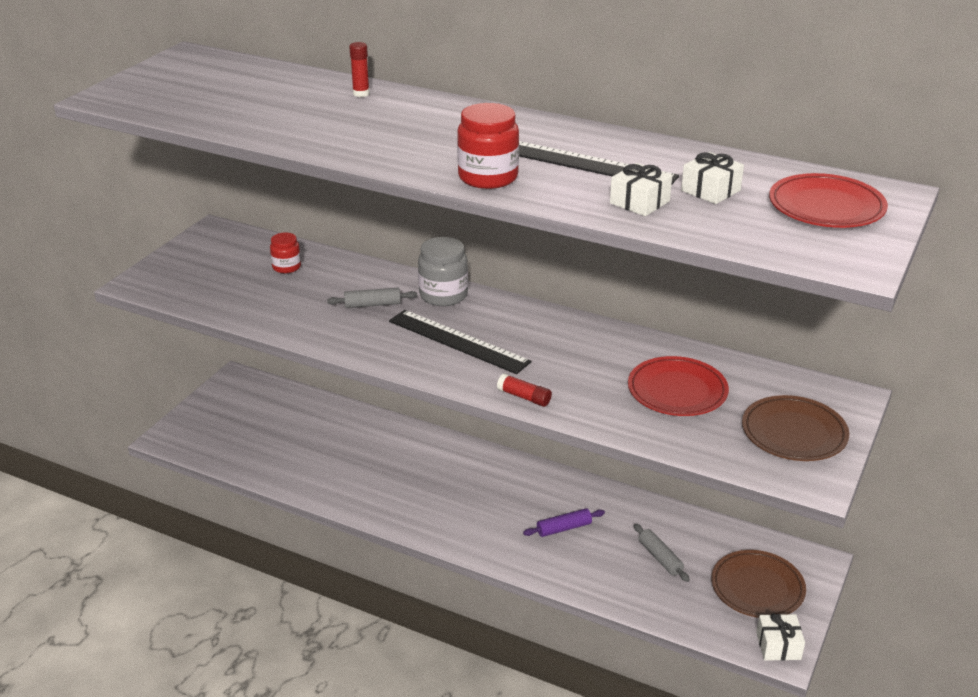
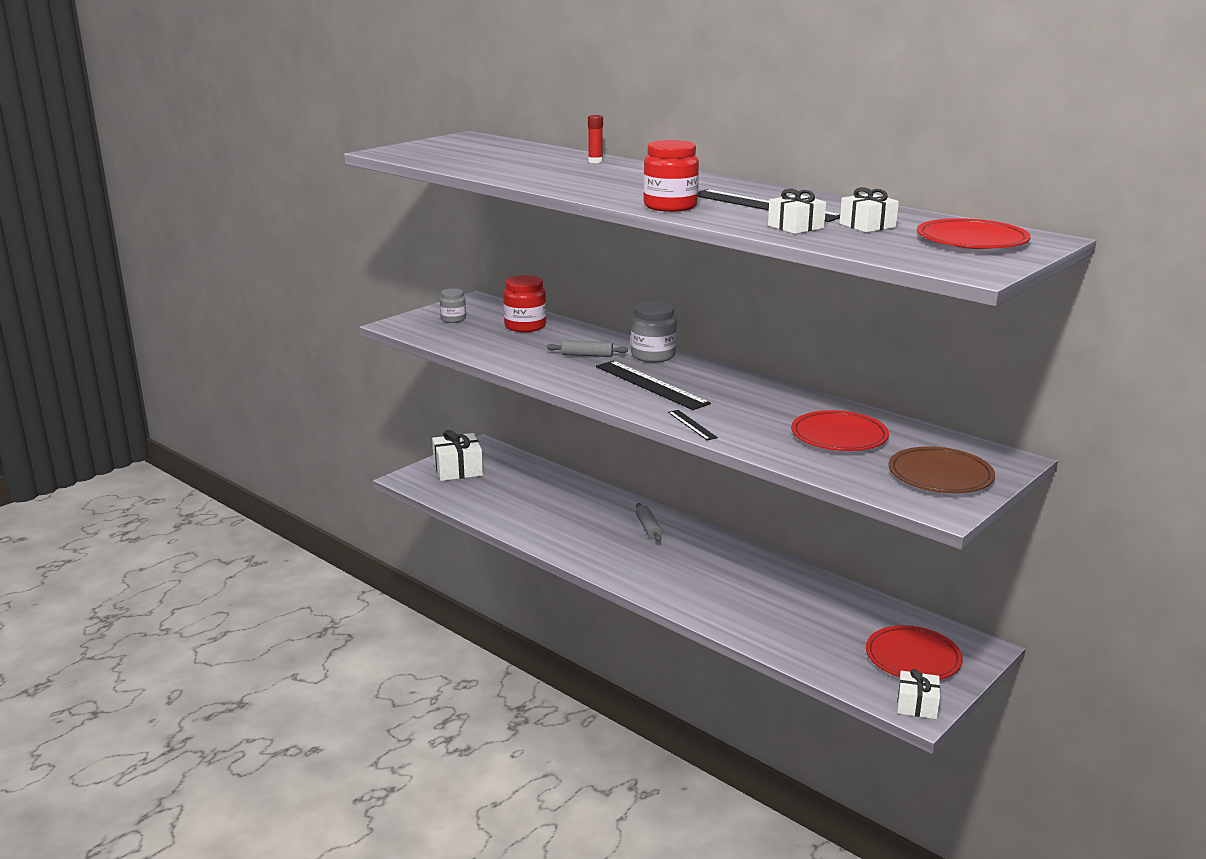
camera: 15 degrees right, 10 degrees down
red jar [270,232,301,273] -> red jar [503,275,546,332], size x1.63
red glue stick [497,373,552,407] -> black ruler [668,410,718,440]
purple rolling pin [523,508,605,537] -> none
grey rolling pin [634,524,690,582] -> grey rolling pin moved to [636,503,662,542]
brown plate [711,550,806,618] -> red plate [866,625,963,680]
none -> white gift [432,430,483,481]
none -> grey jar [440,288,466,323]

